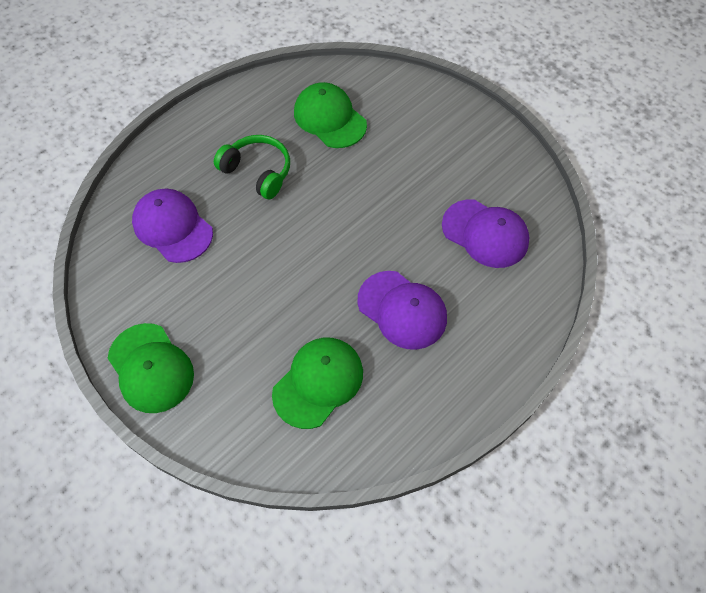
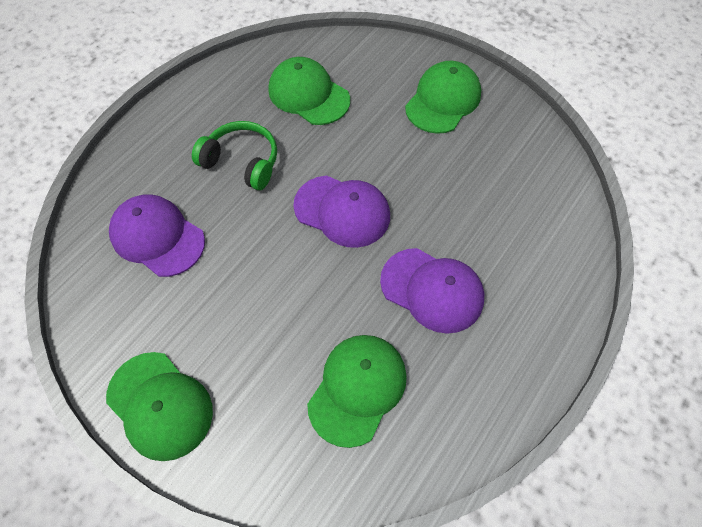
camera: 10 degrees left, 0 degrees up
purple cap [442,199,530,268] -> purple cap moved to [293,176,390,248]
none -> green cap [405,61,481,134]

